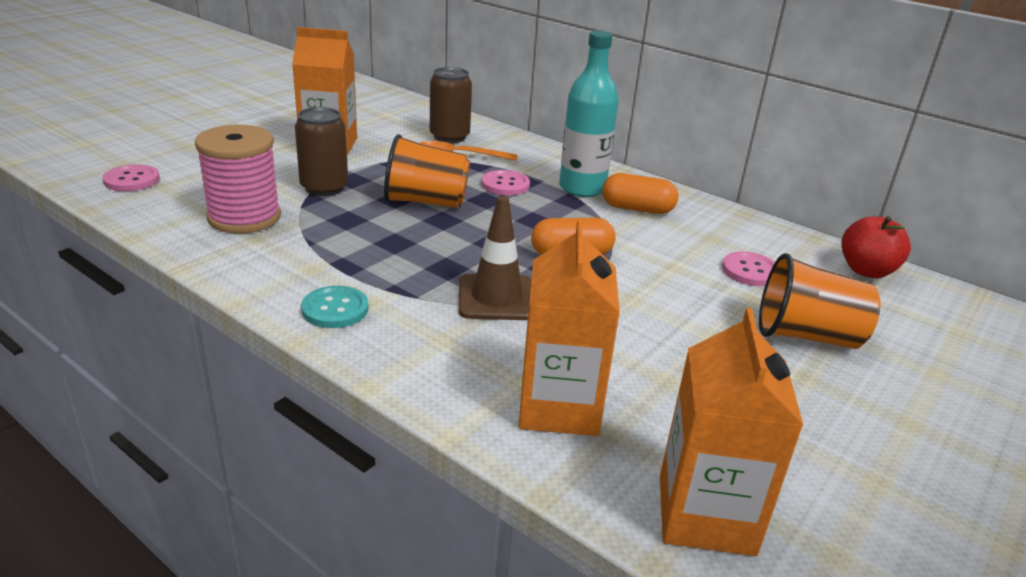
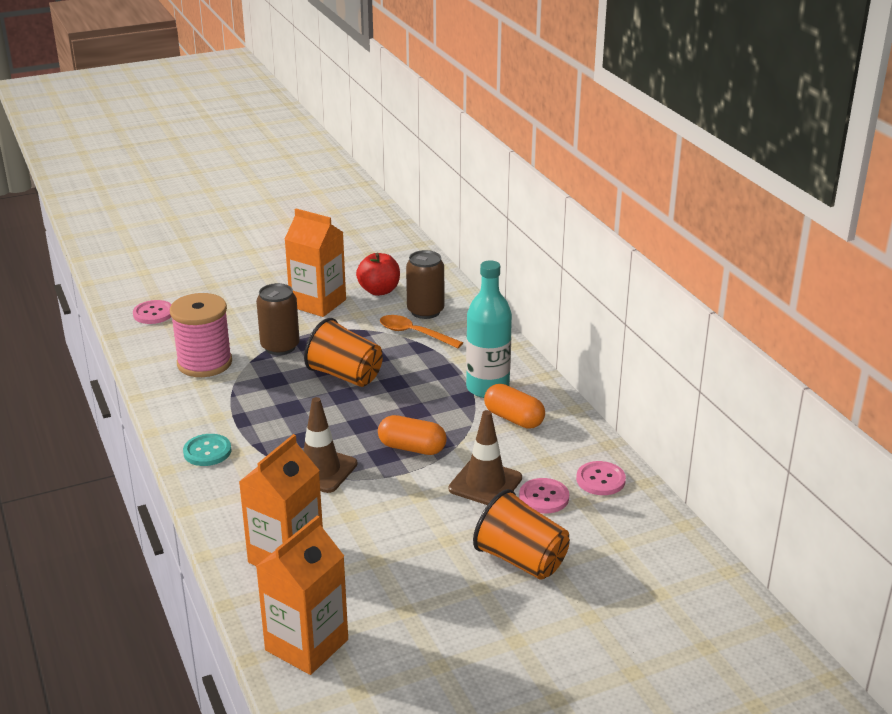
camera: 30 degrees right, 0 degrees up
pink button [481,170,530,196] -> pink button moved to [576,461,626,495]
red apple [841,216,911,278] -> red apple moved to [356,253,400,296]
none -> brown traffic cone [449,410,522,505]

